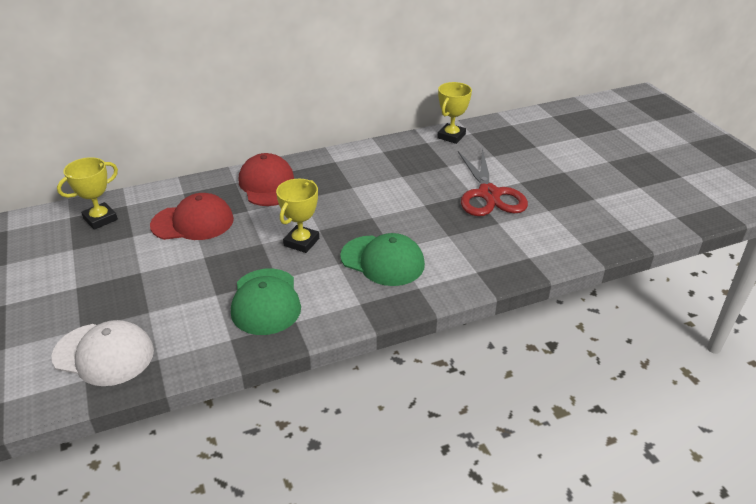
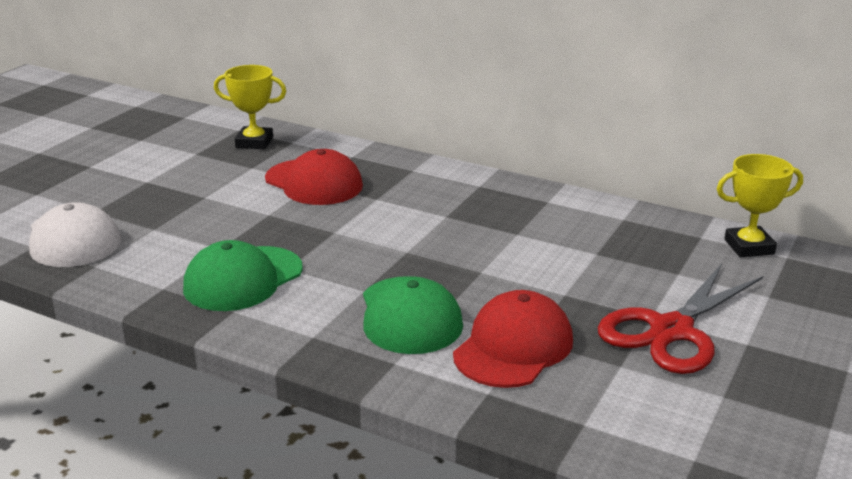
camera: 50 degrees right, 10 degrees down
red cap [239,153,294,206] -> red cap moved to [453,290,573,388]
yellow trophy [276,179,319,253] -> none

